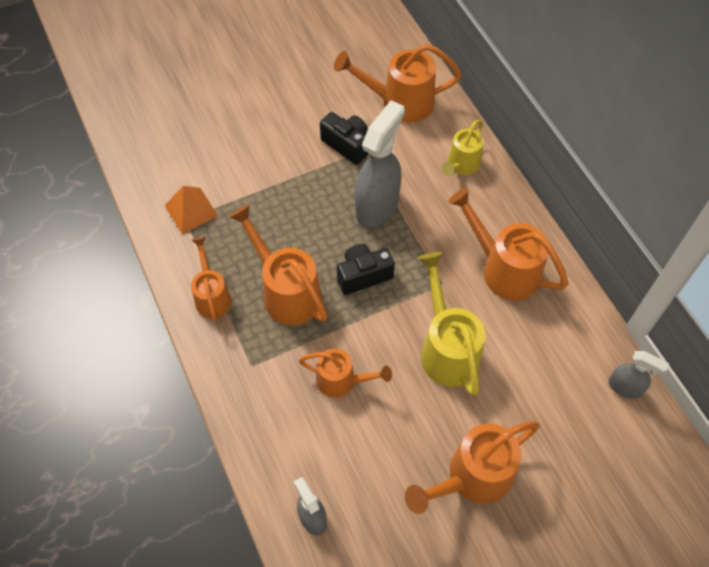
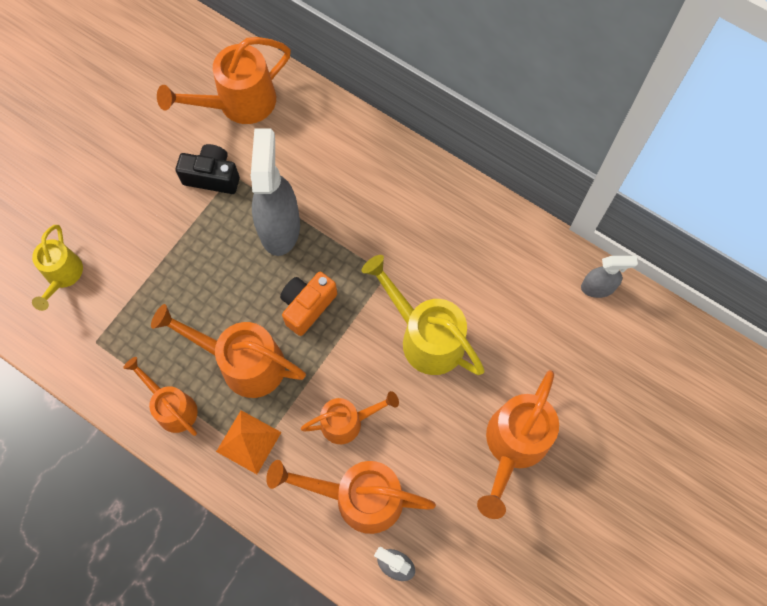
camera: 30 degrees left, 10 degrees up
orange pyramid [165,186,218,234] -> orange pyramid moved to [216,410,281,474]
black camera [337,244,395,295] -> orange camera [280,272,337,336]
yellow watering can [441,120,484,176] -> yellow watering can moved to [32,225,83,311]
orange watering can [448,188,568,301] -> orange watering can moved to [266,460,436,534]

